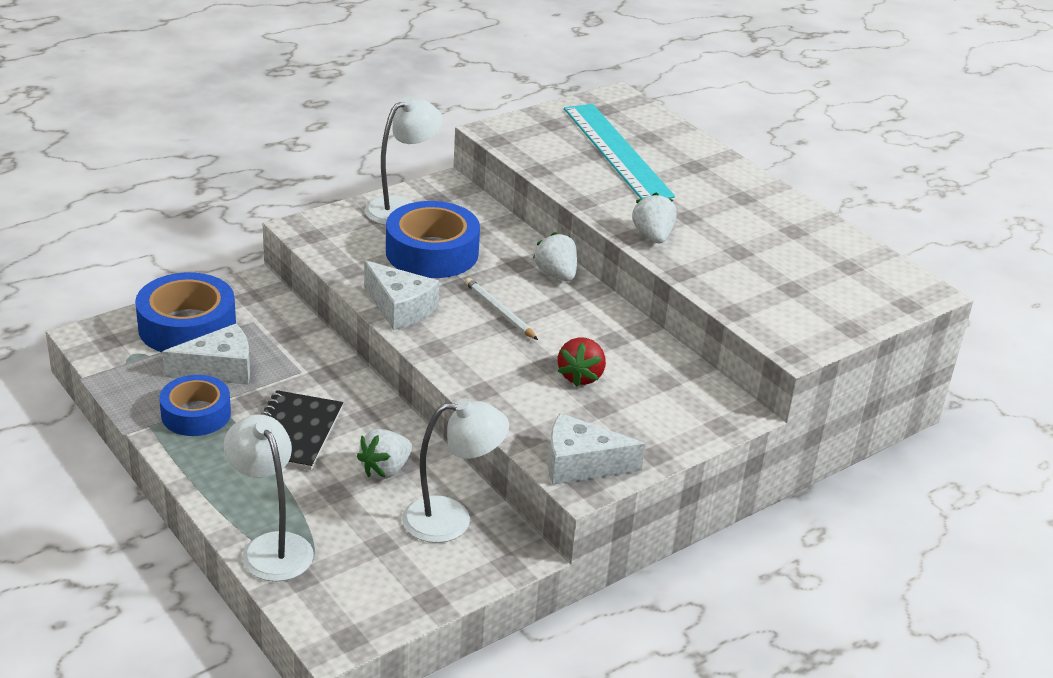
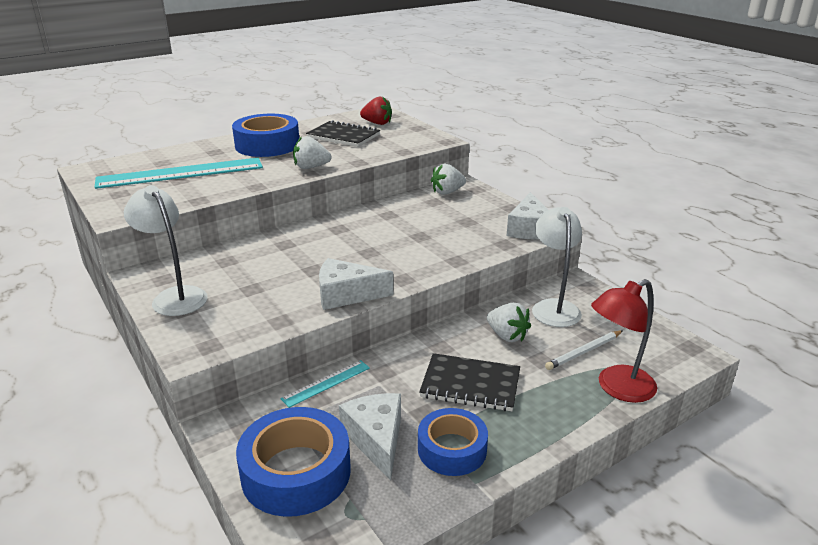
camera: 85 degrees left, 5 degrees down
white lamp [224,414,314,582] -> red lamp [591,279,657,403]
white cheese [364,260,439,330] -> white cheese turned 135 degrees counterclockwise [319,258,393,310]
blue tape [386,201,480,278] -> blue tape moved to [232,114,299,157]
white pencil [465,278,538,340] -> white pencil moved to [545,330,623,370]
white strawberry [533,232,577,281] -> white strawberry moved to [431,163,466,195]
red strawberry [558,337,606,387] -> red strawberry moved to [360,96,392,125]
none -> turquoise ruler [281,360,370,408]
none -> black notebook [306,120,380,147]

